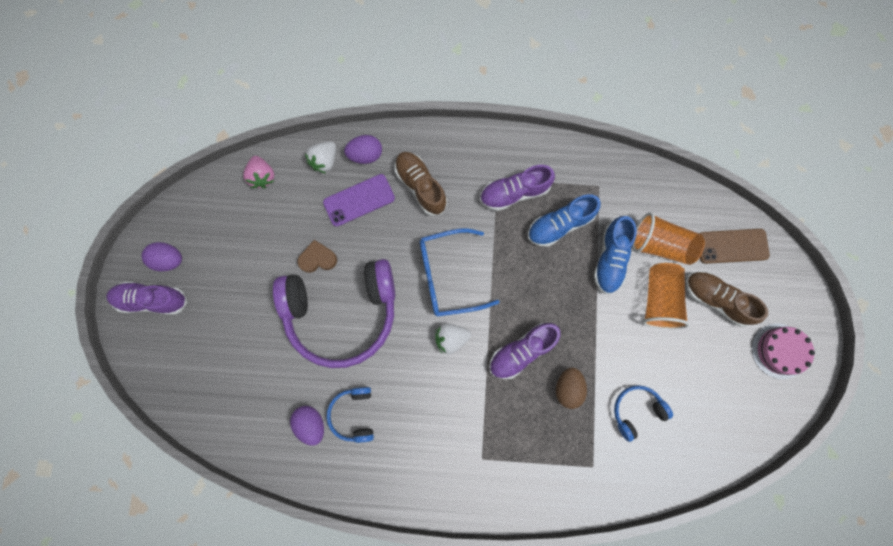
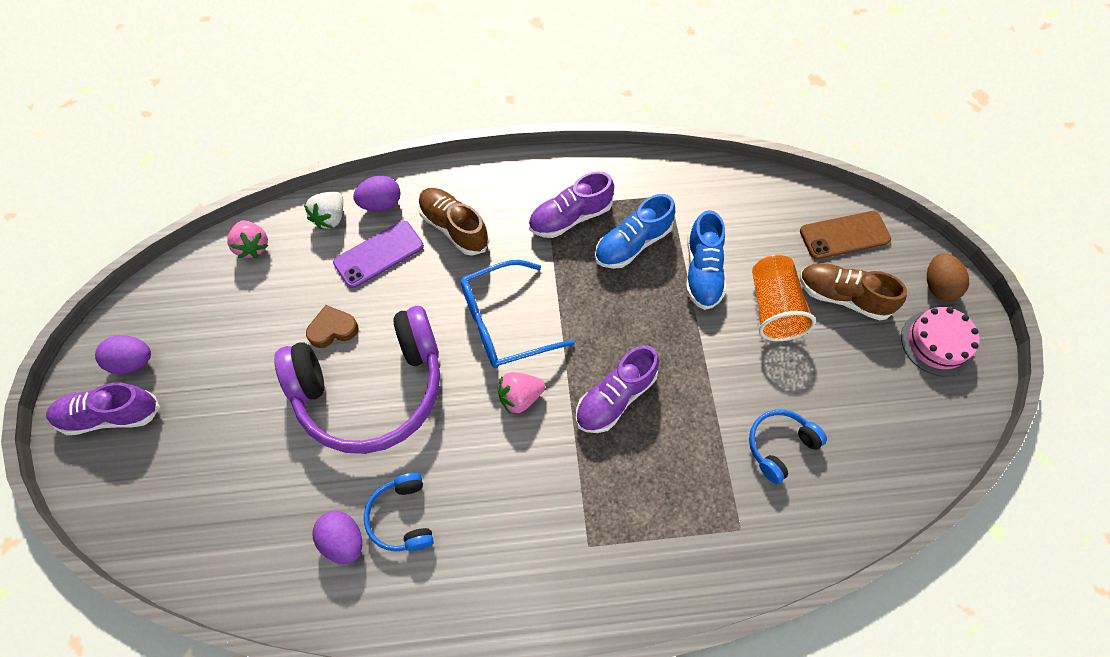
camera: 10 degrees left, 15 degrees down
white strawberry [435,323,471,355] -> pink strawberry [498,372,545,414]
brown egg [556,368,587,409] -> brown egg moved to [927,253,969,301]
orange cup [632,212,705,265] -> none

